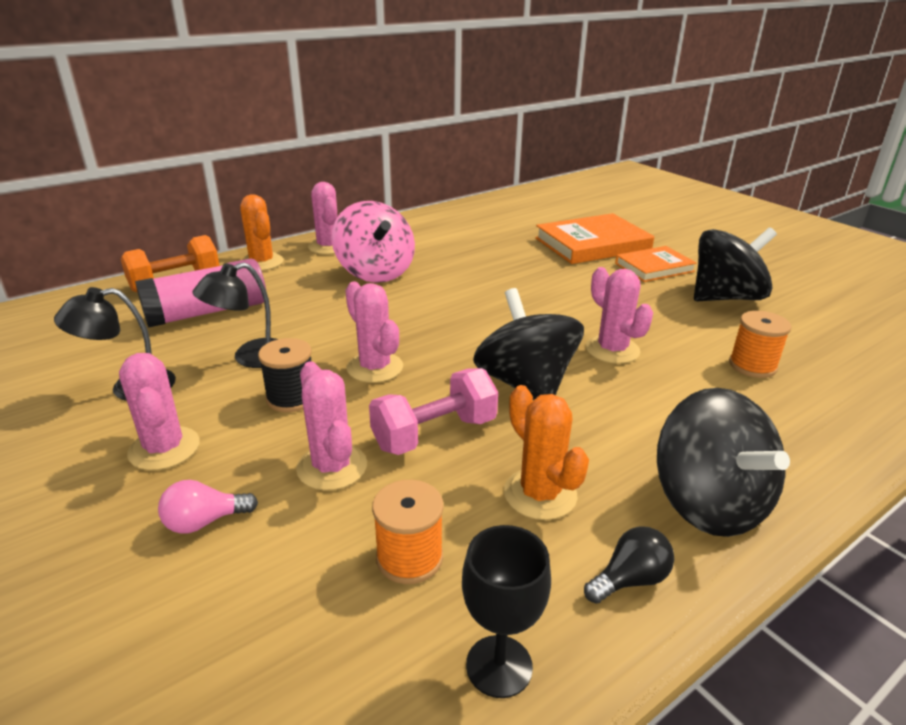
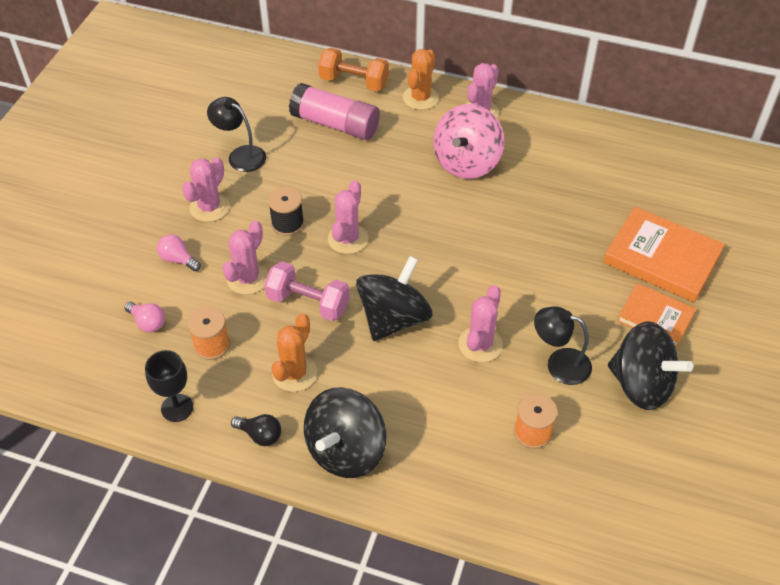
camera: 55 degrees right, 20 degrees up
black lamp [192,262,278,368] -> black lamp moved to [534,306,592,385]
none -> pink light bulb [124,302,165,332]

